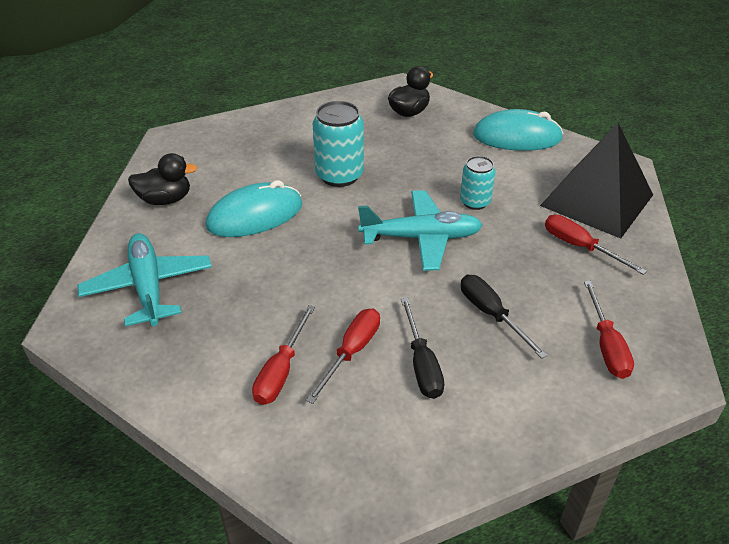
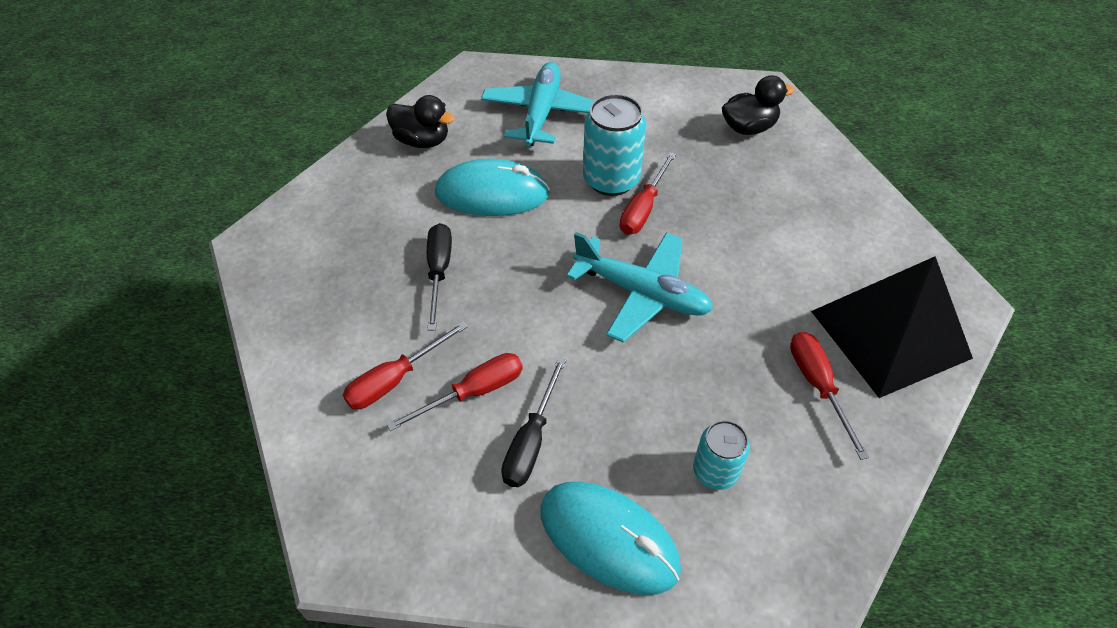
camera: 30 degrees right, 10 degrees up
turquoise plane [77,233,212,326] -> turquoise plane moved to [481,62,594,146]
turquoise can [460,156,495,210] -> turquoise can moved to [693,420,750,490]
black screwdriver [461,275,548,359] -> black screwdriver moved to [427,223,452,330]
turquoise mouse [473,109,563,151] -> turquoise mouse moved to [540,482,681,595]
red screwdriver [584,281,634,379] -> red screwdriver moved to [620,152,676,235]

